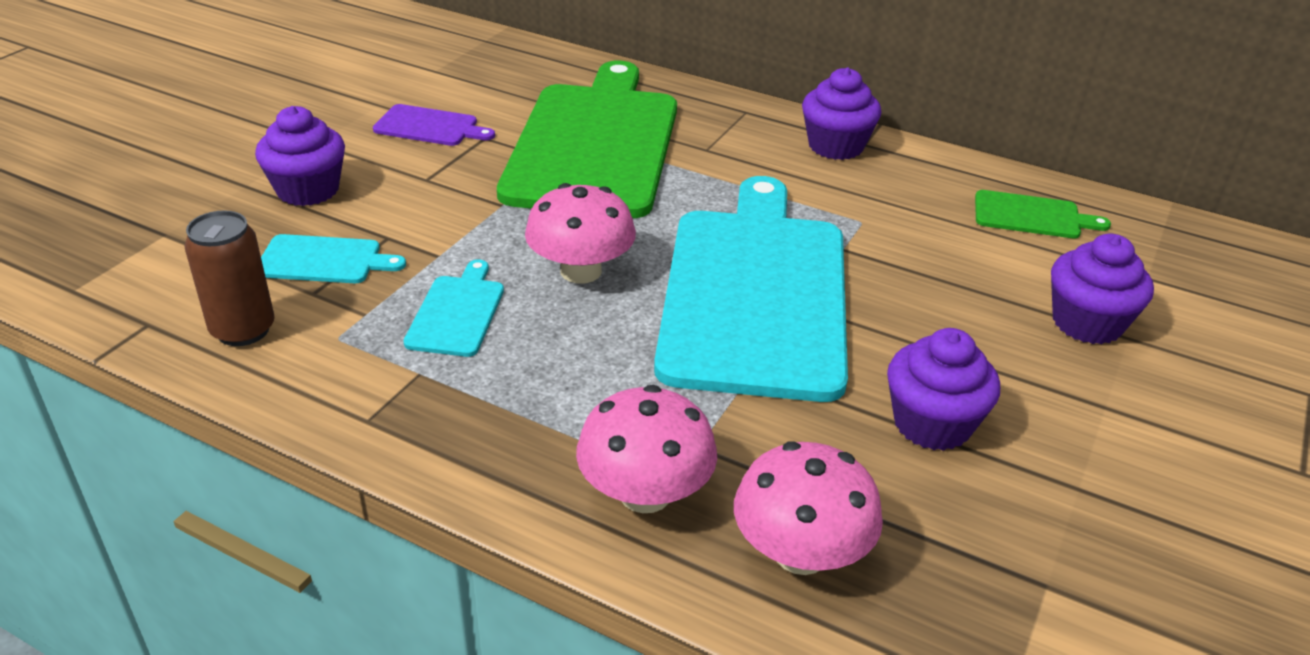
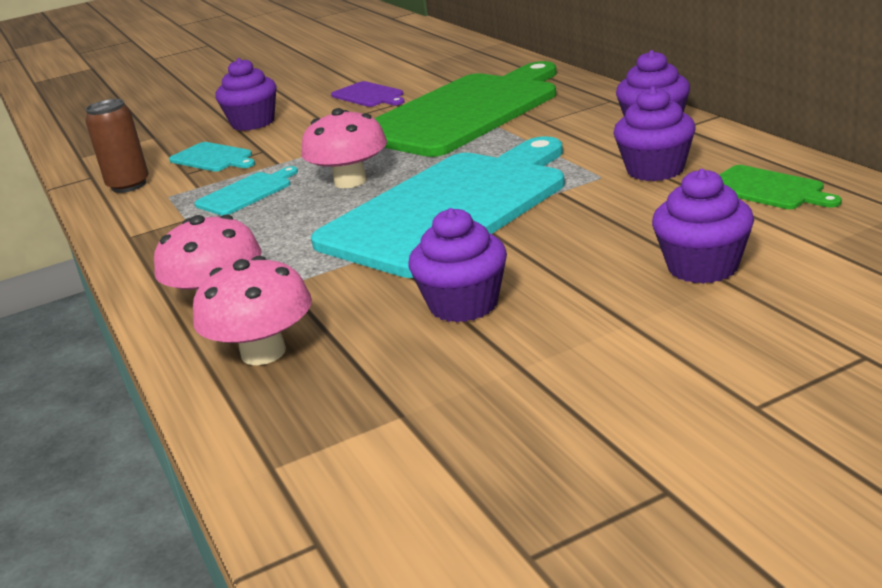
camera: 40 degrees right, 10 degrees down
none -> purple cupcake [613,86,696,181]

